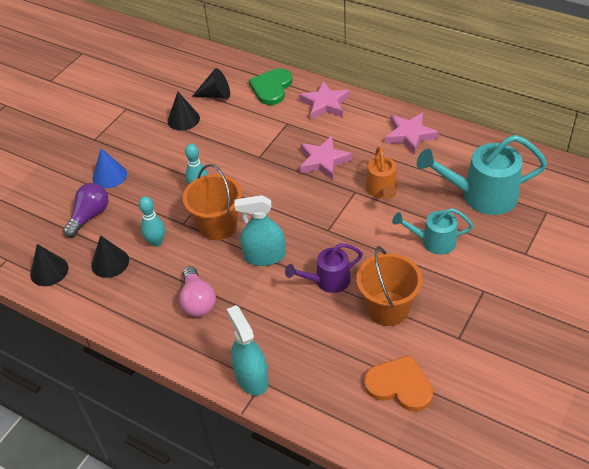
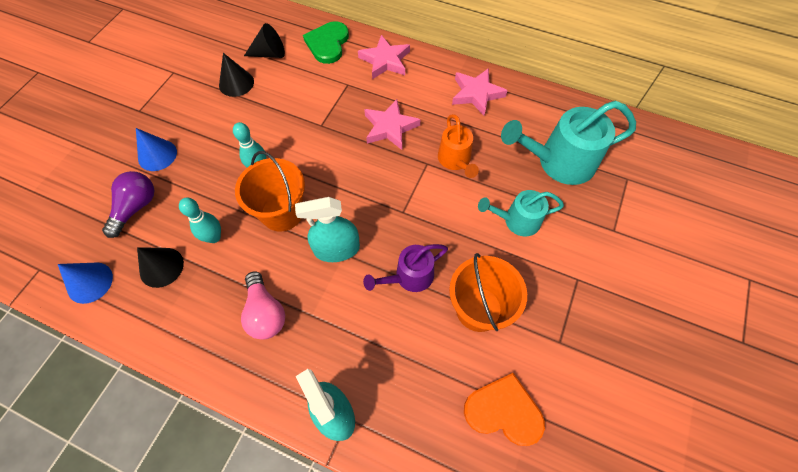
camera: 10 degrees left, 15 degrees up
black cone [30,244,68,286] -> blue cone [58,262,113,304]

